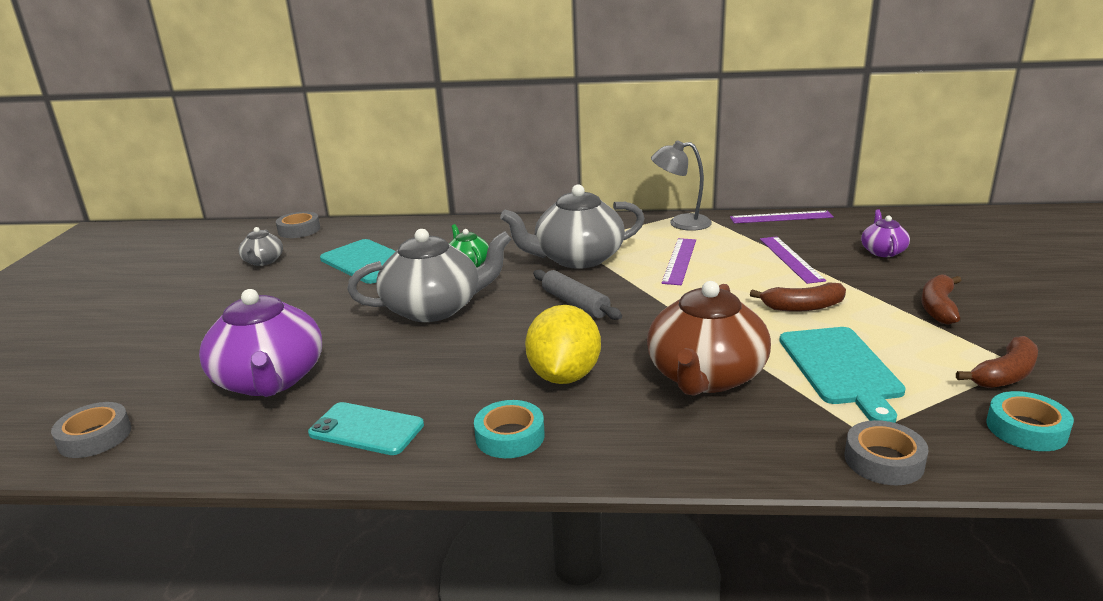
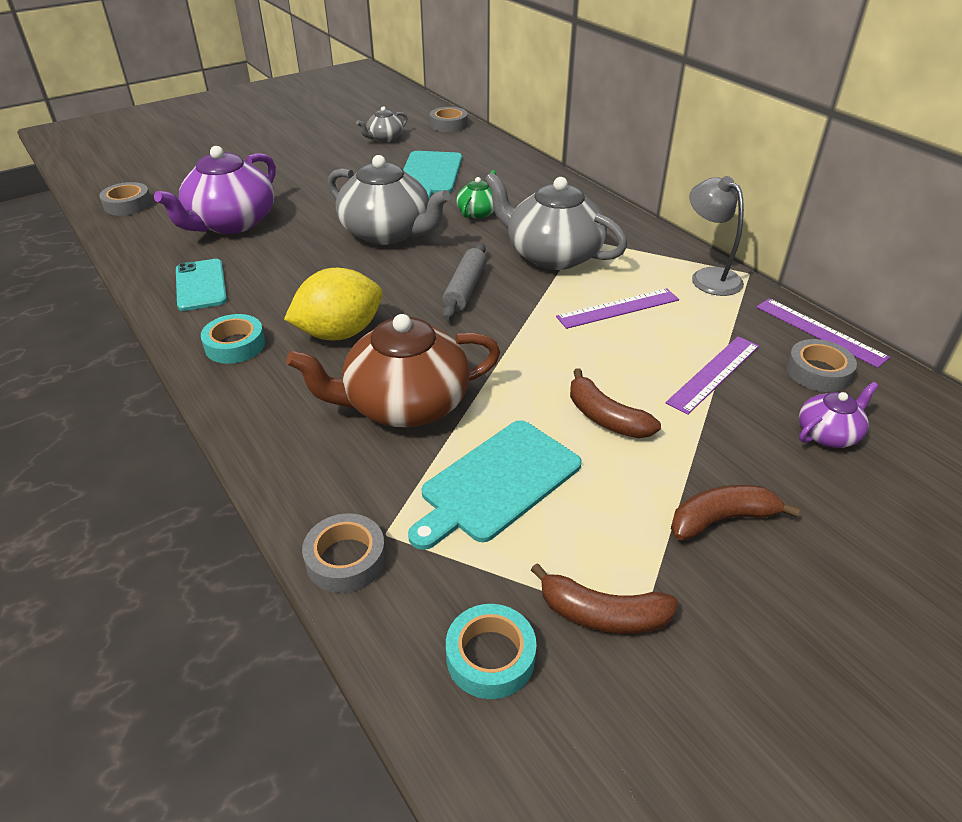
camera: 50 degrees right, 15 degrees up
none -> grey tape [786,339,857,392]

